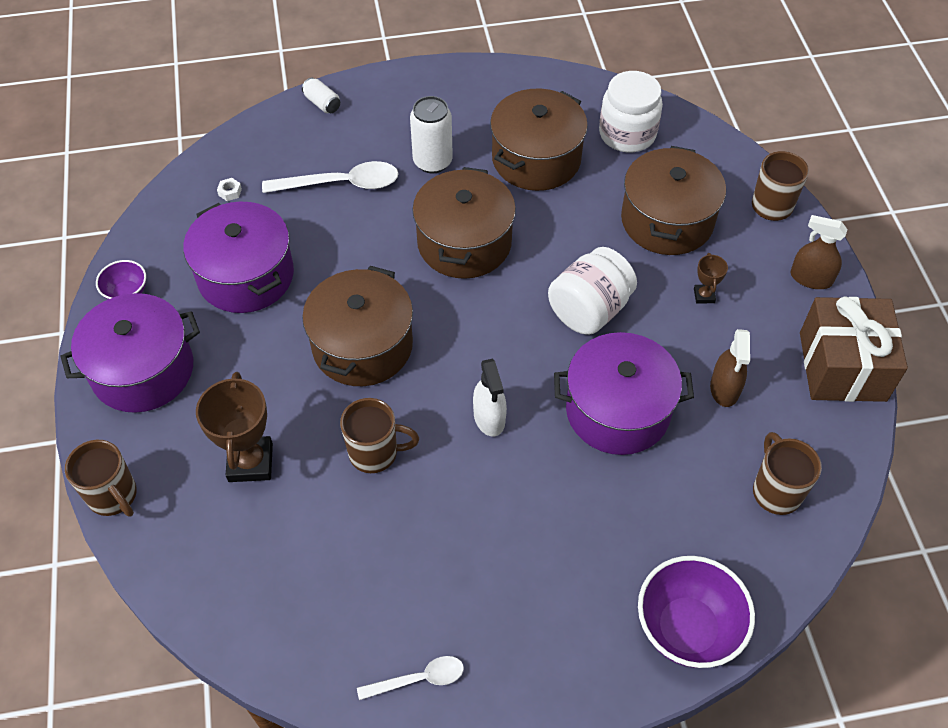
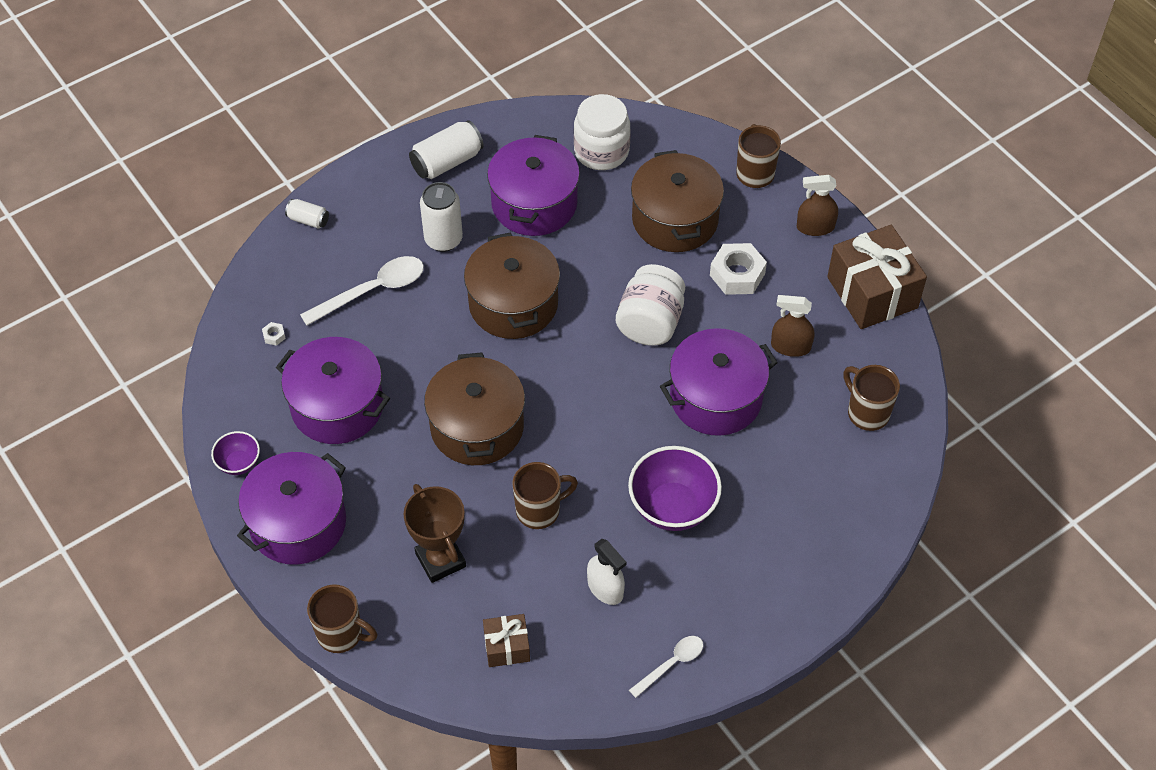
camera: 25 degrees left, 0 degrees up
white spray bottle [473,359,507,437] -> white spray bottle moved to [587,539,626,605]
brown pot [490,89,588,191] -> purple pot [487,135,580,236]
purple bowl [638,556,755,668] -> purple bowl moved to [628,446,722,531]
brown trophy [694,253,728,304] -> white nut [710,243,767,295]
brown spray bottle [710,329,750,407] -> brown spray bottle turned 120 degrees clockwise [771,295,814,357]
none -> white can [409,120,484,179]
none -> brown gift [483,614,530,667]

